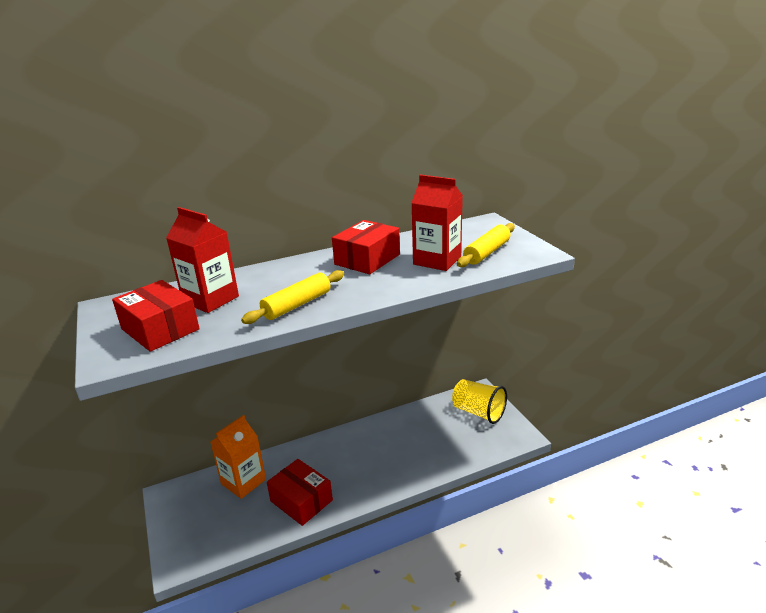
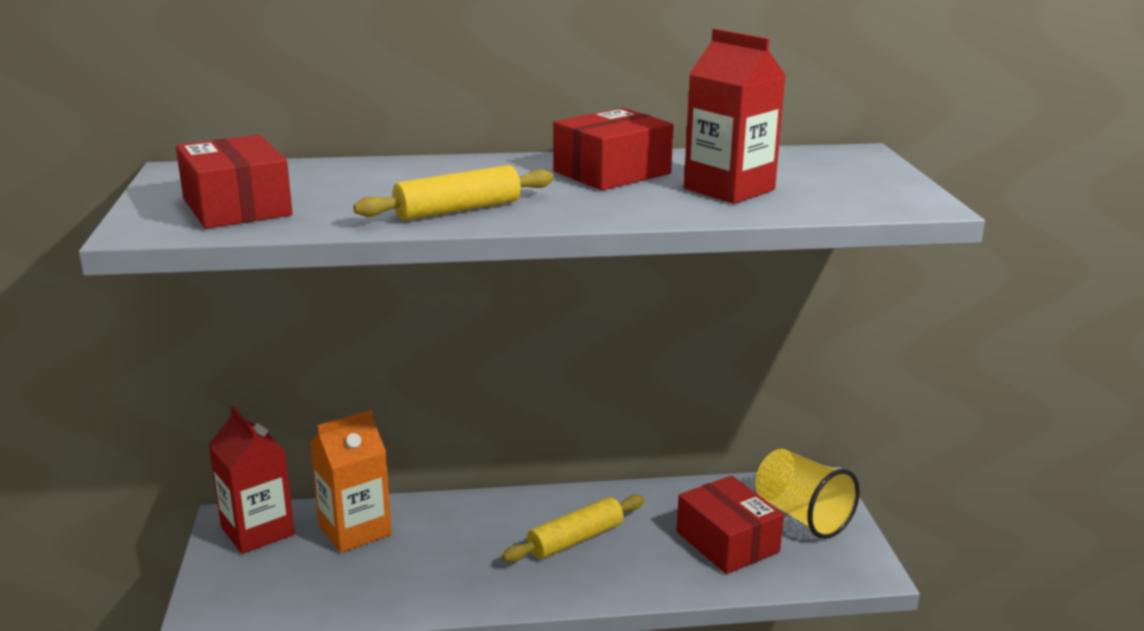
camera: 15 degrees right, 5 degrees down
red carton [166,207,239,313] -> red carton moved to [209,407,295,554]
red box [267,459,333,526] -> red box moved to [676,475,784,574]
yellow rolling pin [457,223,515,267] -> yellow rolling pin moved to [502,495,644,562]

